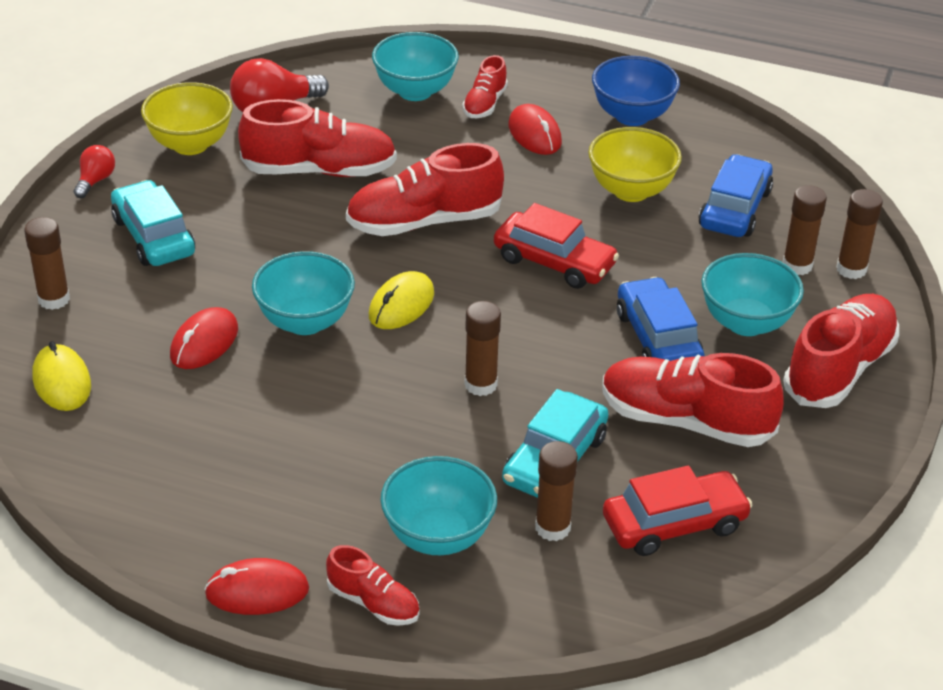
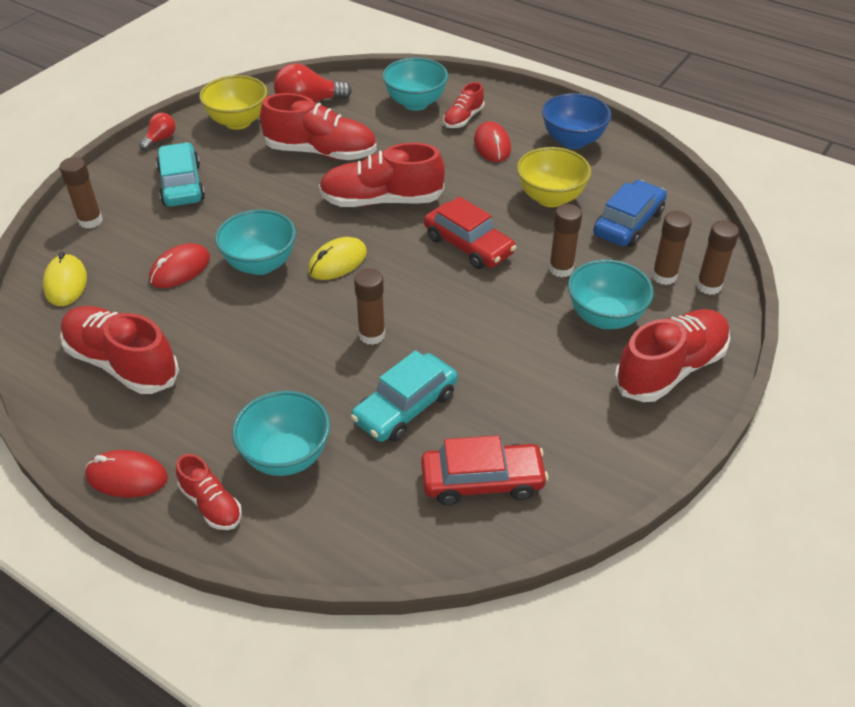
camera: 15 degrees right, 5 degrees up
brown glue stick [535,441,578,541] -> brown glue stick moved to [549,204,582,278]
red shoe [602,353,784,447] -> red shoe moved to [60,306,179,394]
blue car [617,277,705,361] -> none

